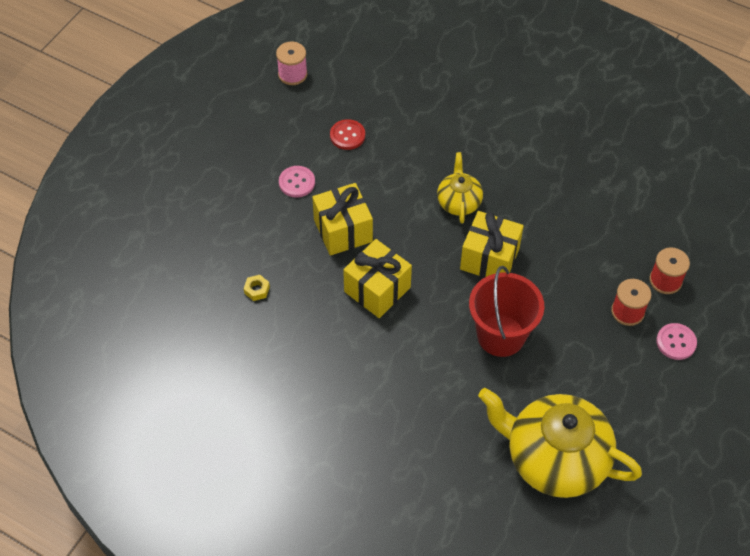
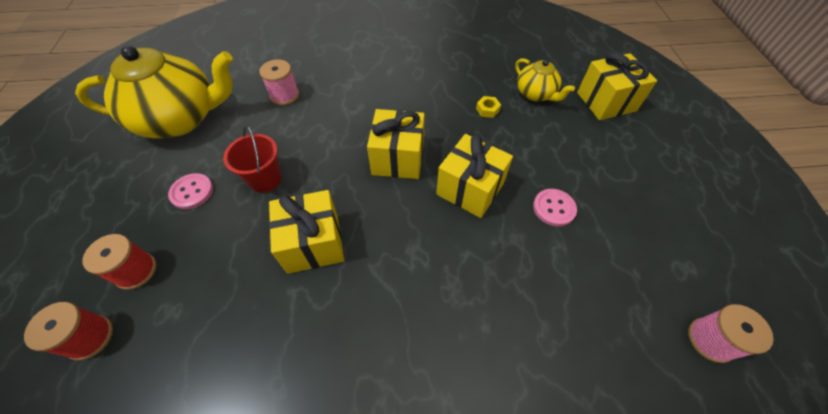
camera: 145 degrees right, 0 degrees up
red button [330,119,365,150] -> none
yellow teapot [437,152,483,224] -> yellow teapot moved to [515,58,575,101]
red bucket [469,266,544,357] -> red bucket [223,125,281,193], size x0.66
pink button [656,323,697,360] -> pink button moved to [168,173,213,209]
none -> pink spool [259,59,299,105]
none -> yellow gift [577,52,657,120]

